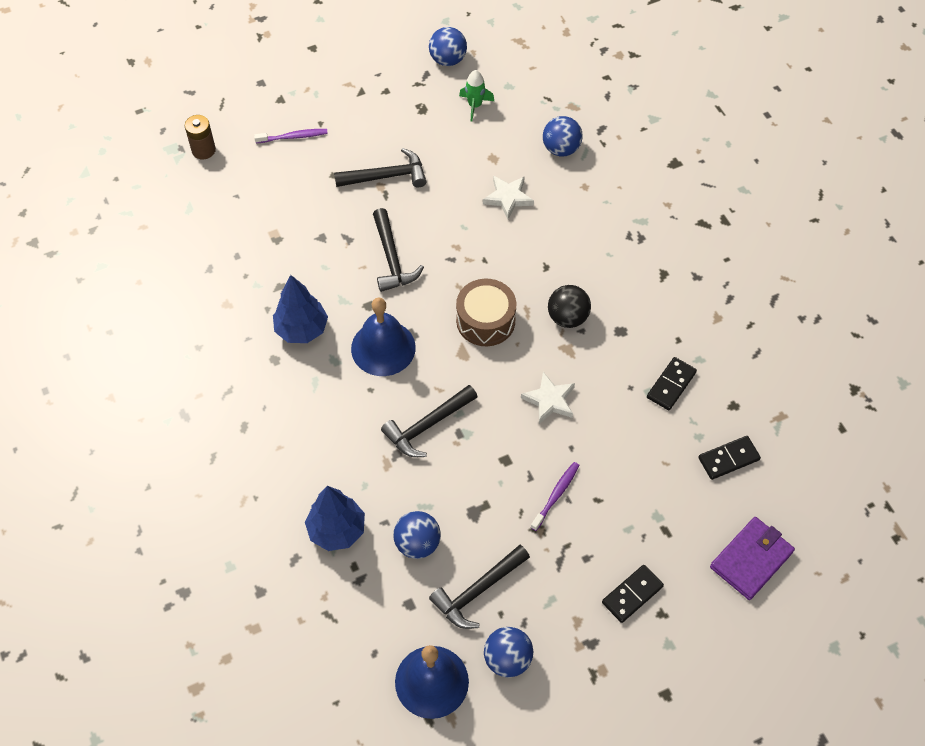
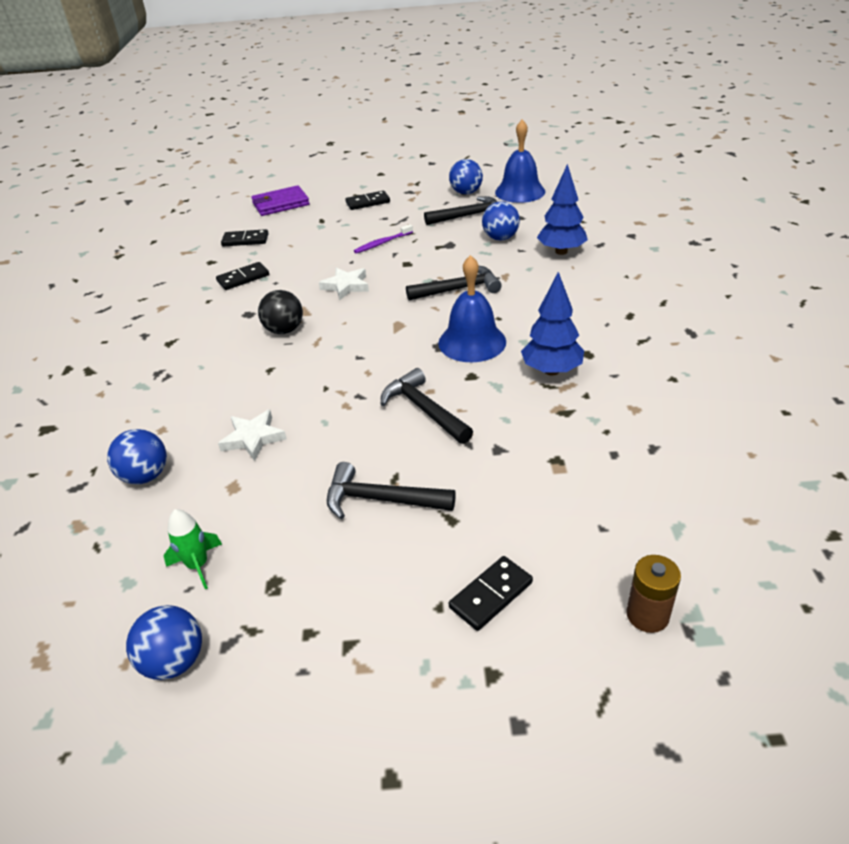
camera: 155 degrees left, 20 degrees down
purple toothbrush [254,129,328,143] -> black domino [449,556,533,631]
black hammer [373,208,424,292] -> black hammer turned 45 degrees counterclockwise [381,368,473,444]
brown drum [456,279,516,346] -> none

